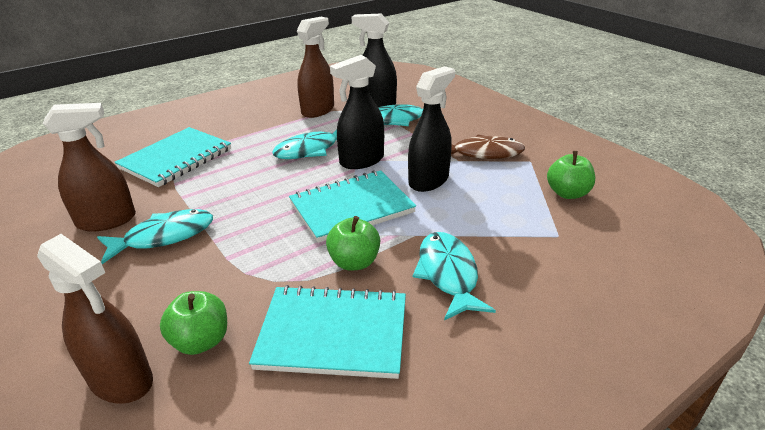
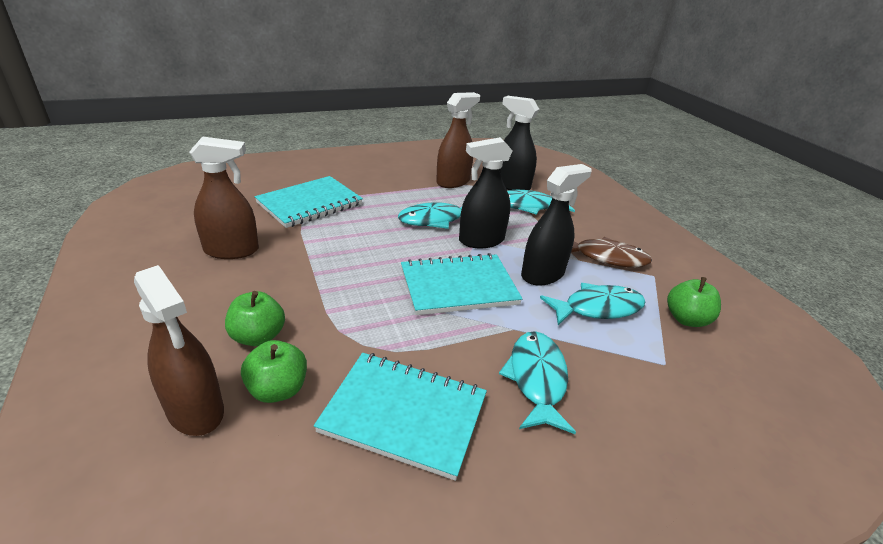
camera: 10 degrees right, 0 degrees up
turquoise fish [97,209,213,264] -> turquoise fish moved to [540,283,646,325]
green apple [326,216,380,270] -> green apple moved to [225,291,285,346]

